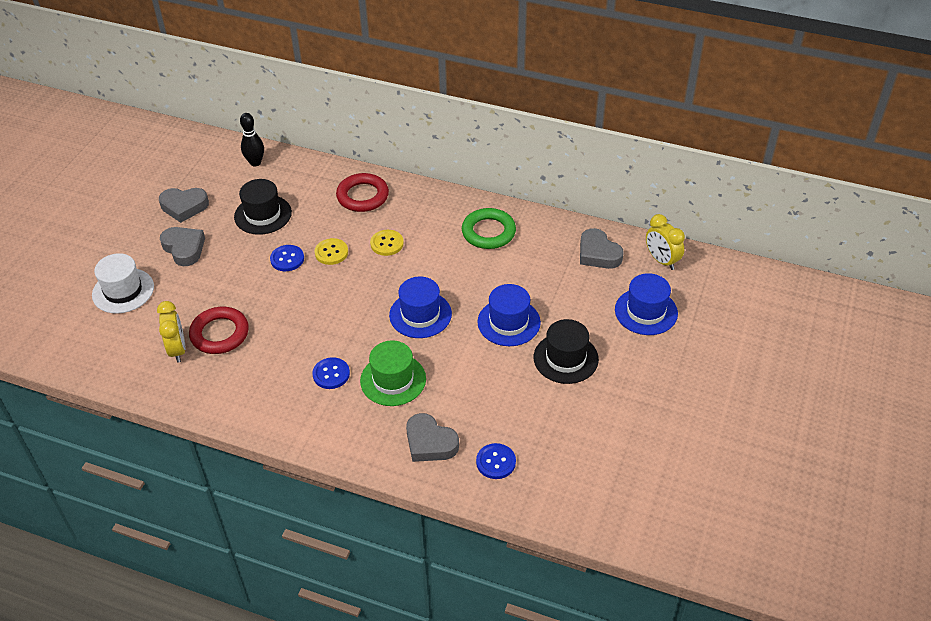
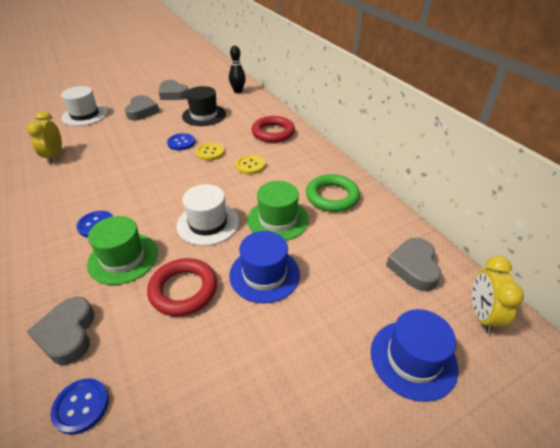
camera: 40 degrees right, 5 degrees down
yellow clock [157,301,186,363] -> yellow clock turned 150 degrees clockwise [26,111,62,164]
red ring [189,307,249,354] -> red ring moved to [147,258,217,316]
blue hat [389,277,452,338] -> white hat [177,184,239,246]
black hat [534,319,599,384] -> none
none -> green hat [247,181,309,241]

